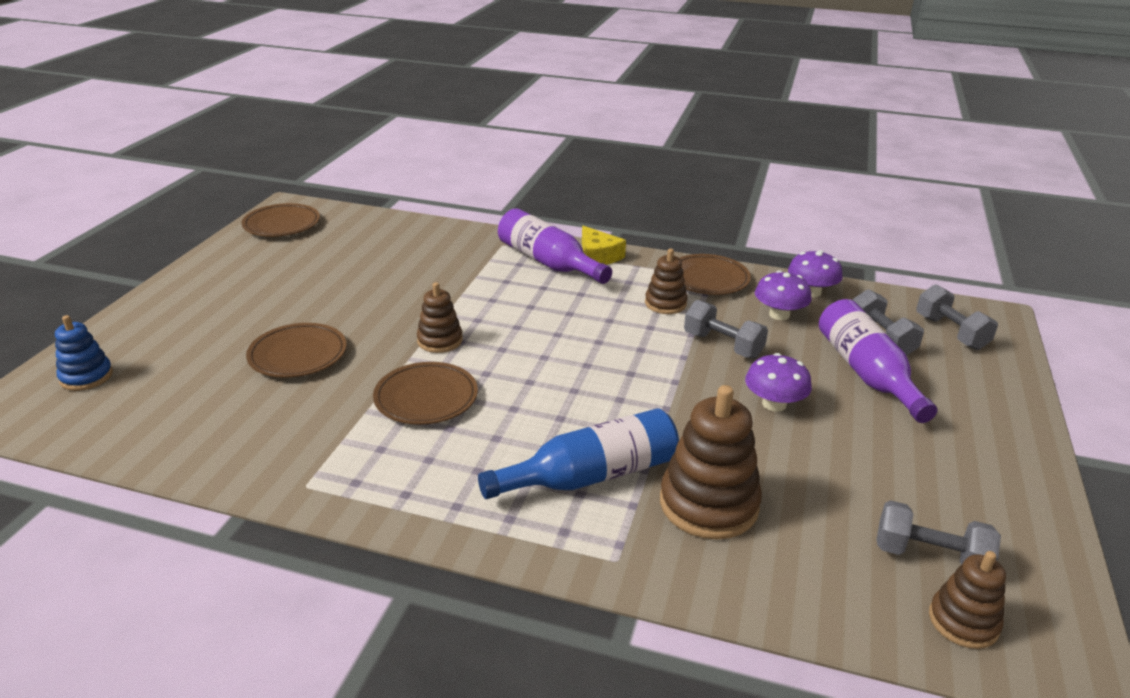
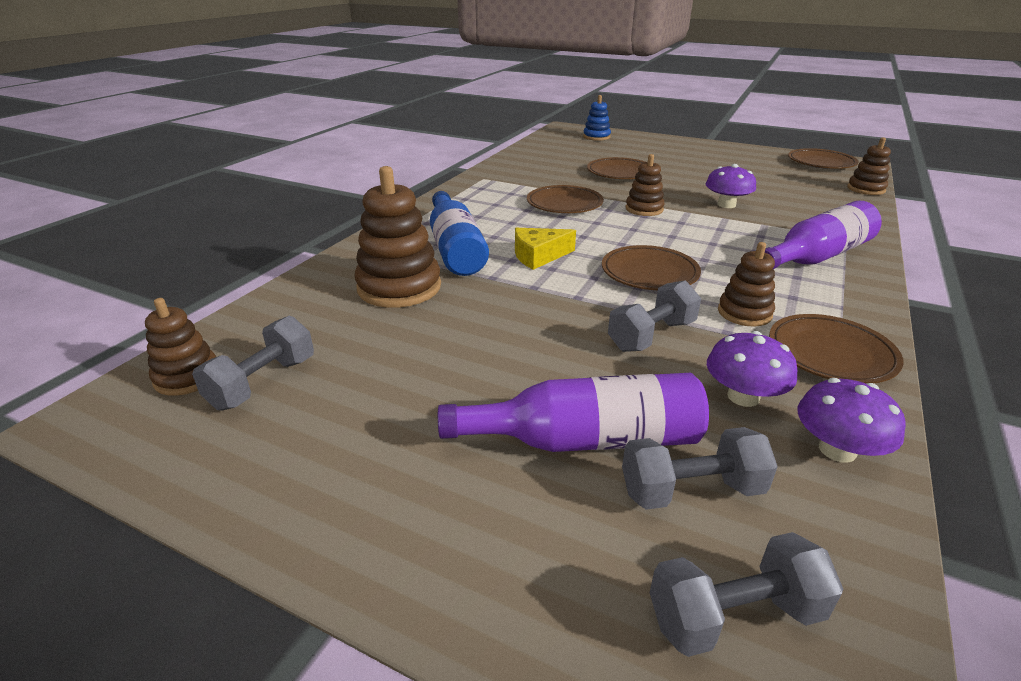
camera: 100 degrees right, 0 degrees up
yellow cheese [582,226,626,265] -> yellow cheese moved to [515,228,576,270]
purple mushroom [745,353,812,412] -> purple mushroom moved to [706,164,756,208]
none -> brown plate [602,245,701,290]
none -> brown stacking toy [847,138,891,195]

